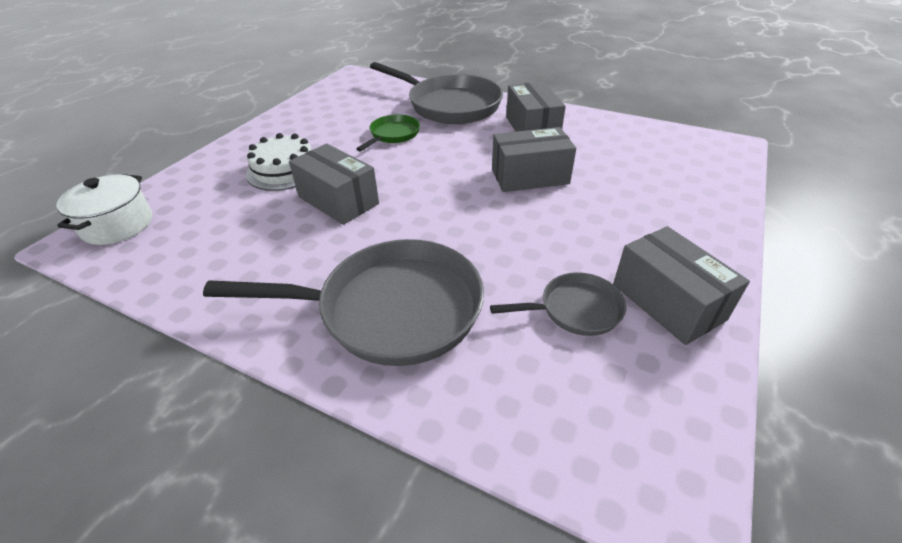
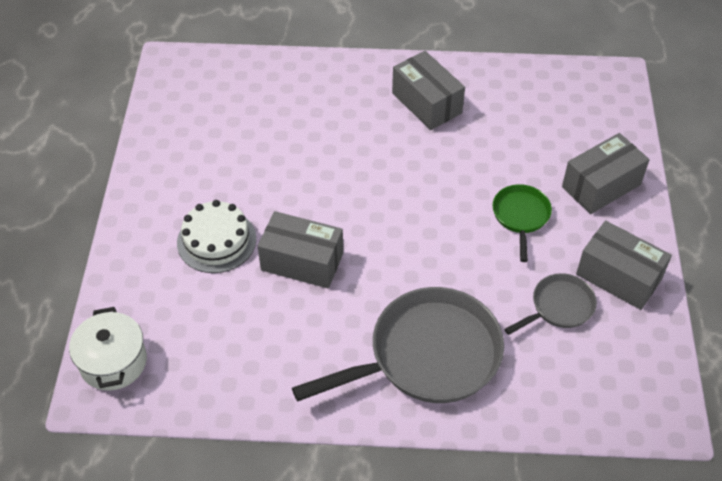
camera: 25 degrees left, 10 degrees up
green pan [356,114,420,151] -> green pan moved to [493,184,552,262]
grey pan [370,62,503,124] -> none
grey box [492,127,576,192] -> grey box moved to [562,133,650,214]

